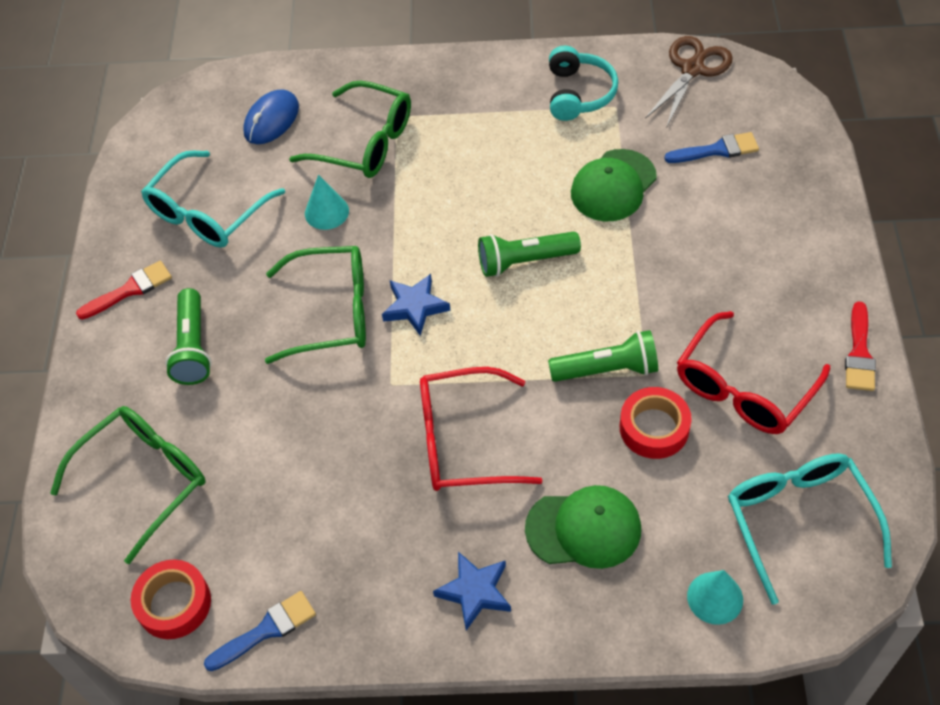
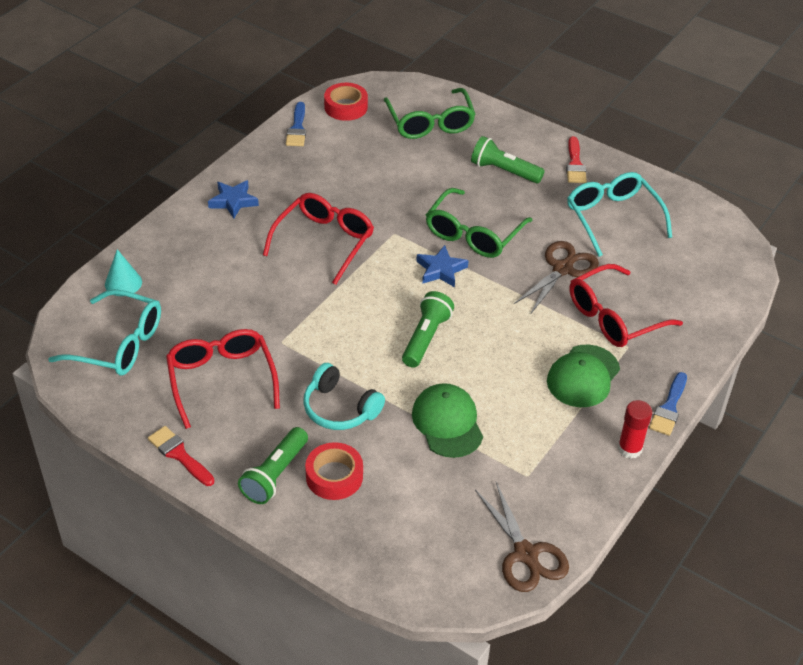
camera: 120 degrees right, 10 degrees down
blue mouse [243,89,299,144] -> none
green glasses [289,80,411,178] -> red glasses [570,264,683,347]
turquoise cone [305,175,349,230] -> brown scissors [514,241,599,313]
green cap [525,485,641,569] -> green cap moved to [547,345,620,407]
green flashlight [548,330,658,382] -> green flashlight moved to [238,427,308,504]
turquoise headphones [549,46,618,121] -> turquoise headphones moved to [303,363,385,430]
red tape [620,387,692,459] -> red tape moved to [305,442,363,500]
blue brush [664,132,759,163] -> blue brush moved to [649,372,687,436]
none -> red glue stick [618,400,652,459]

